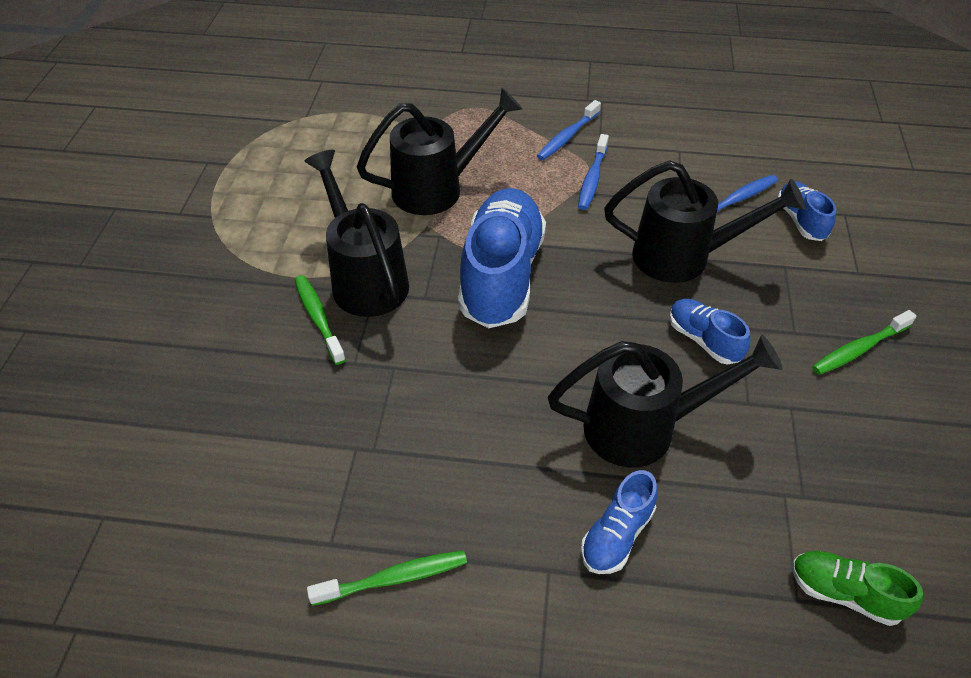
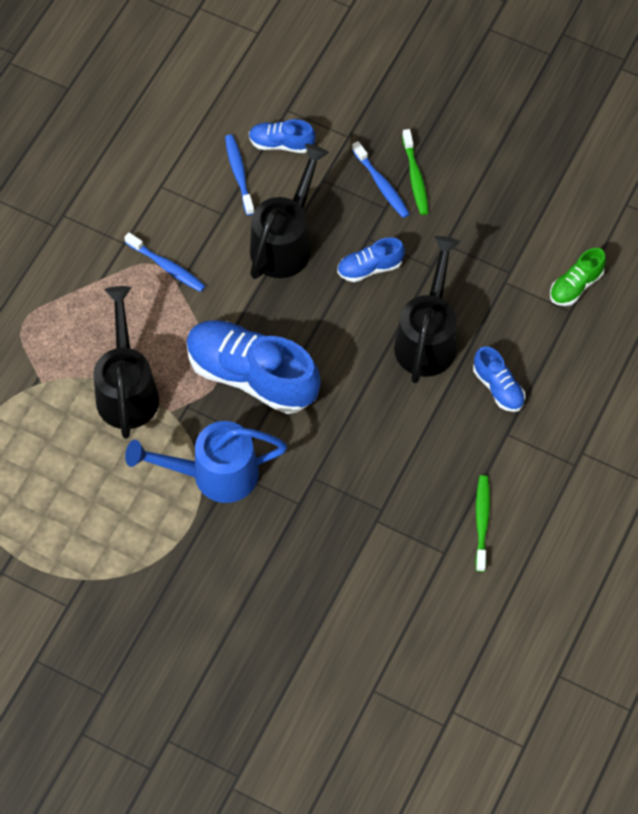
camera: 70 degrees left, 15 degrees up
green toothbrush [295,275,346,365] -> none
black watering can [305,150,409,317] -> blue watering can [125,421,287,503]
blue toothbrush [537,100,601,160] -> blue toothbrush moved to [352,141,410,218]

